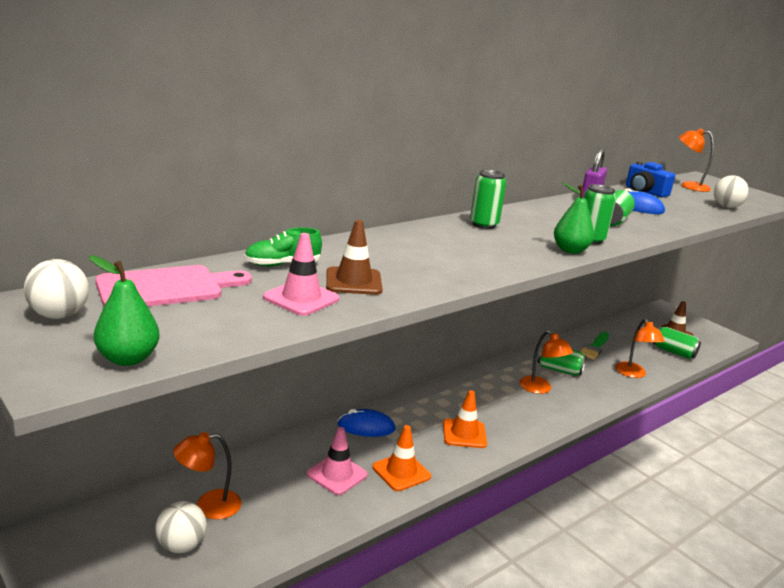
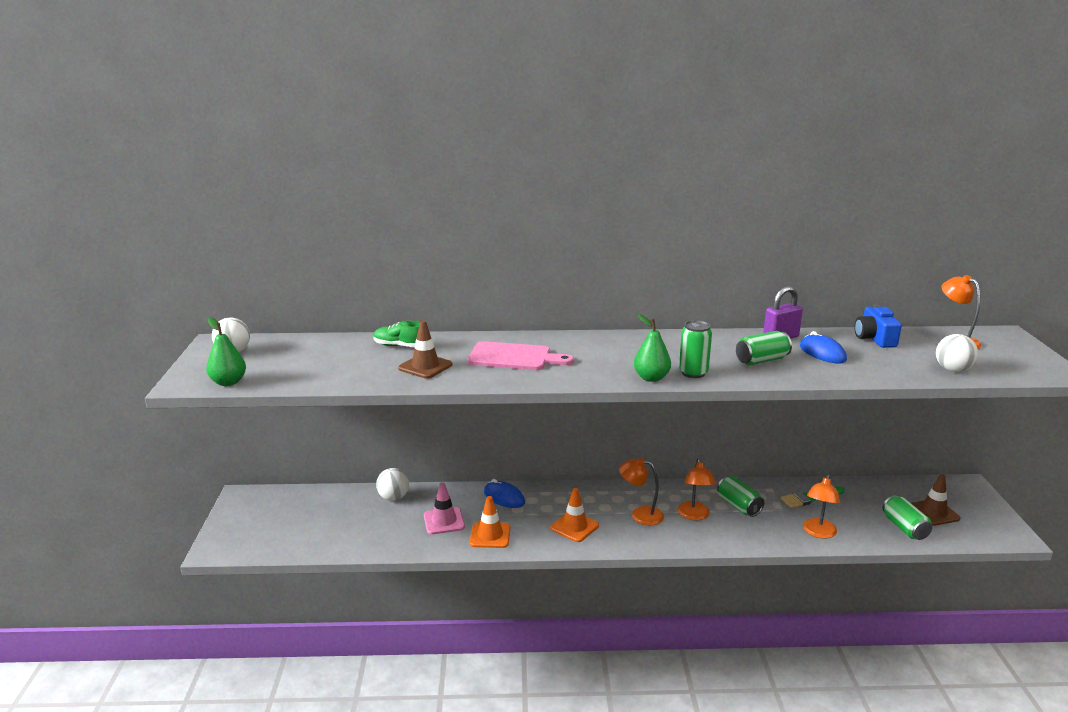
camera: 40 degrees right, 0 degrees up
pink cutting board [95,265,252,307] -> pink cutting board moved to [467,341,574,370]
white ball [155,501,207,553] -> white ball moved to [376,468,409,501]
orange lamp [173,432,241,519] -> orange lamp moved to [619,458,664,525]
pink traffic cone [263,233,339,316] -> none
green can [470,170,506,229] -> none

